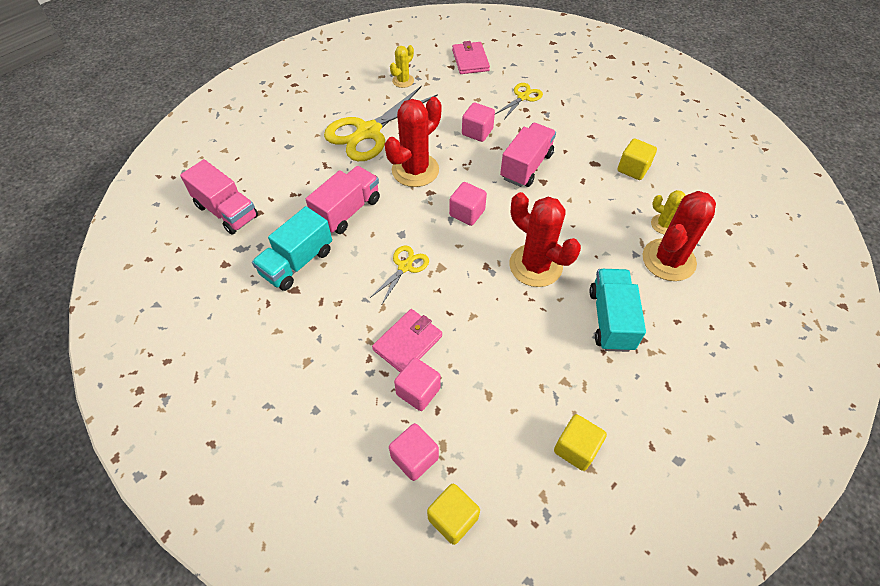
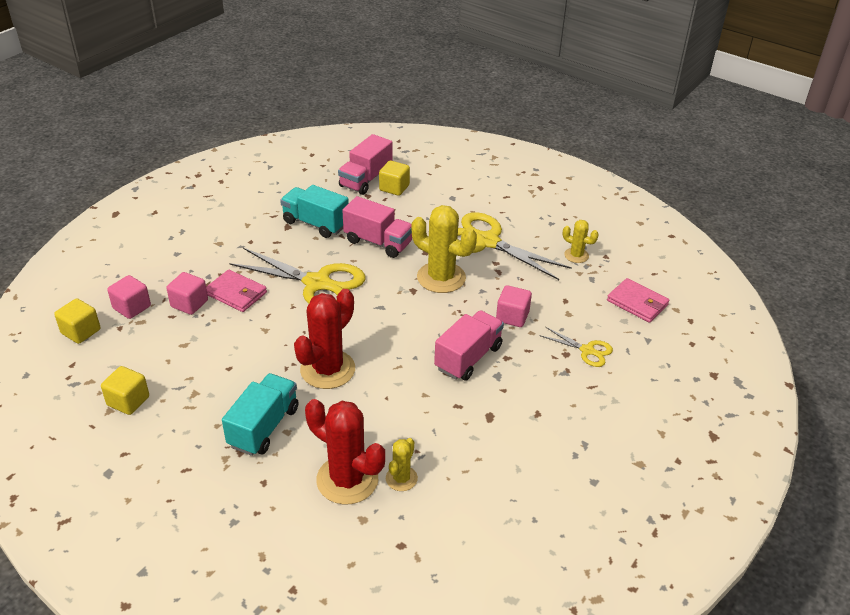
camera: 80 degrees right, 15 degrees down
yellow scissors [370,246,429,304] -> yellow scissors [229,248,366,304], size x2.05
red cactus [385,97,441,187] -> yellow cactus [412,205,477,293]
pink cube [449,182,487,226] -> none
pink wallet [452,41,490,74] -> pink wallet turned 60 degrees clockwise [607,278,670,323]
pink truck [500,123,556,187] -> pink truck turned 75 degrees counterclockwise [434,310,504,381]
turquoise truck [589,269,646,352] -> turquoise truck turned 60 degrees counterclockwise [222,373,299,456]
yellow cube [618,139,657,180] -> yellow cube moved to [379,161,410,196]

